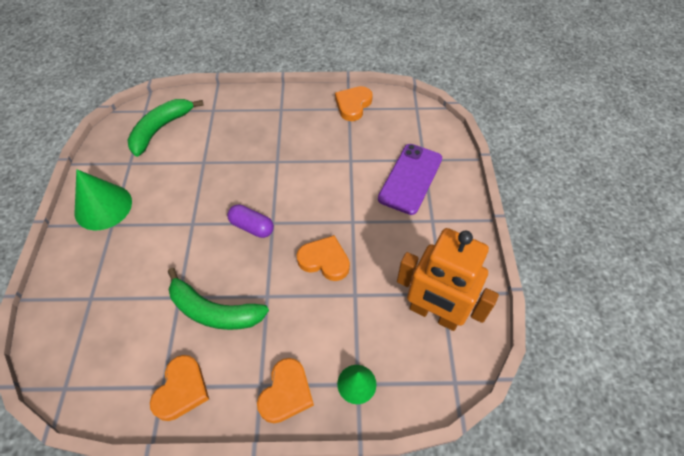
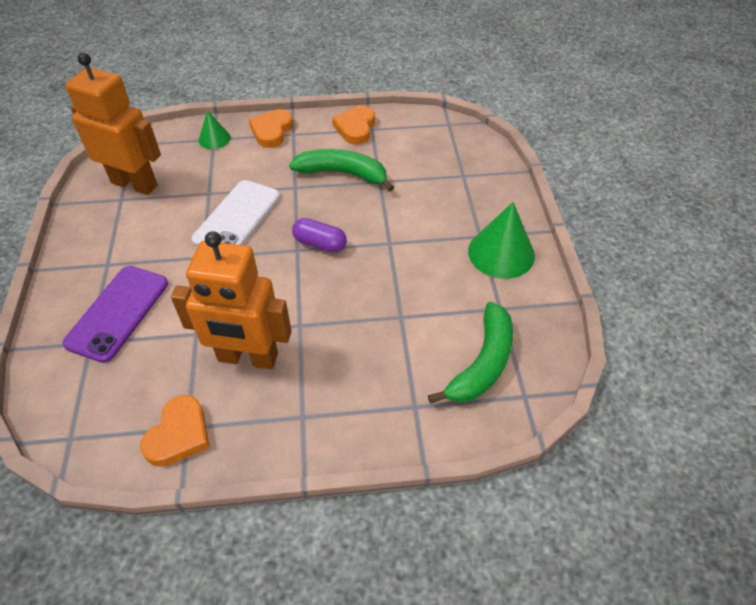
camera: 175 degrees right, 5 degrees down
orange heart [297,235,350,281] -> white phone [191,180,280,246]
none -> orange robot [171,231,292,369]

